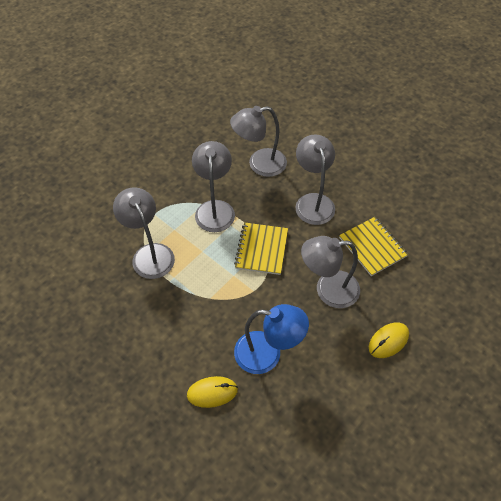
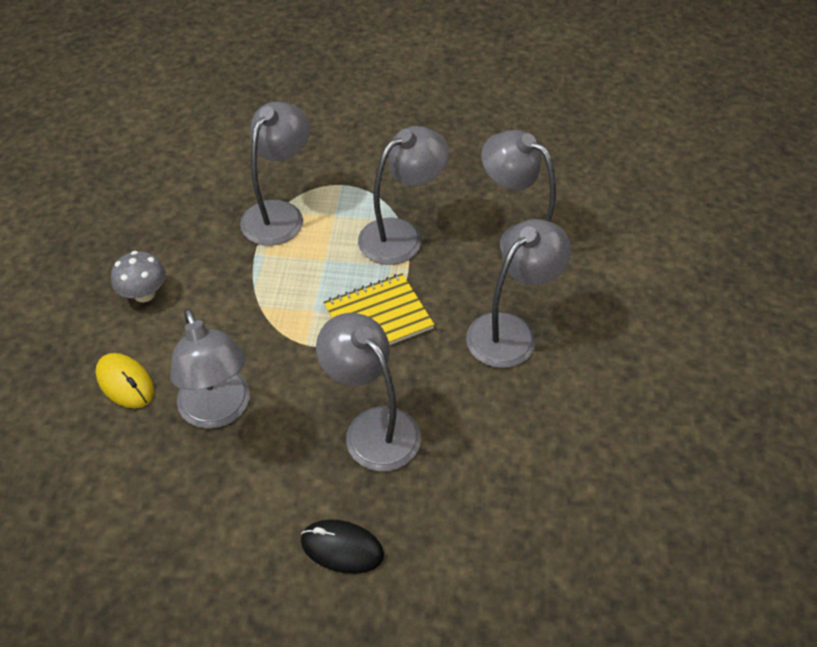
camera: 55 degrees right, 5 degrees down
blue lamp [234,304,309,374] -> grey lamp [170,308,250,429]
yellow notebook [339,217,408,276] -> none
yellow mouse [369,323,409,358] -> black mouse [301,519,384,574]
none -> grey mushroom [111,251,166,302]

